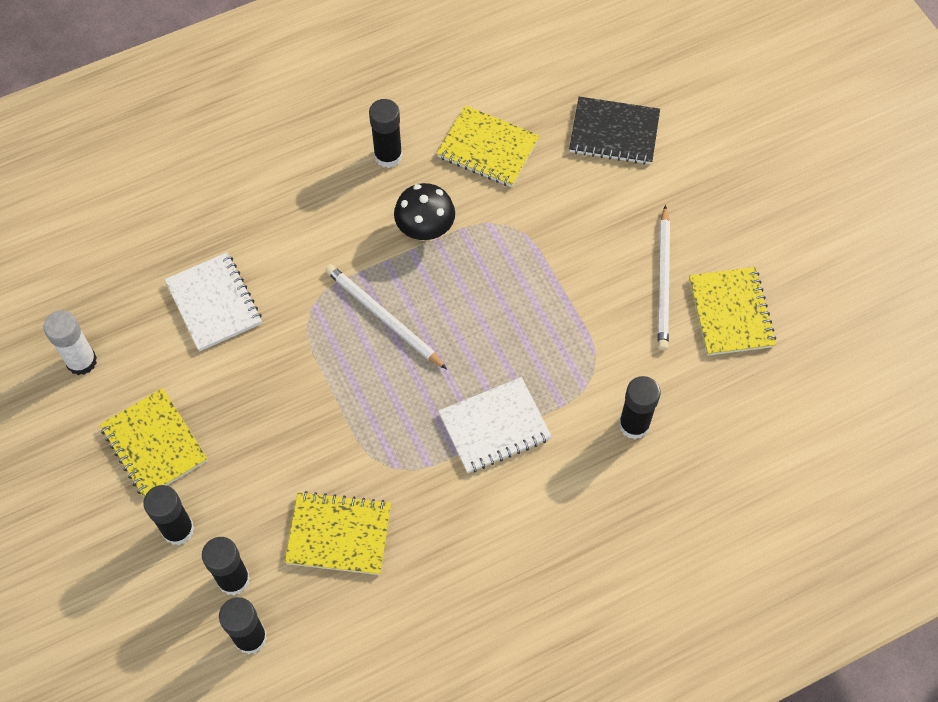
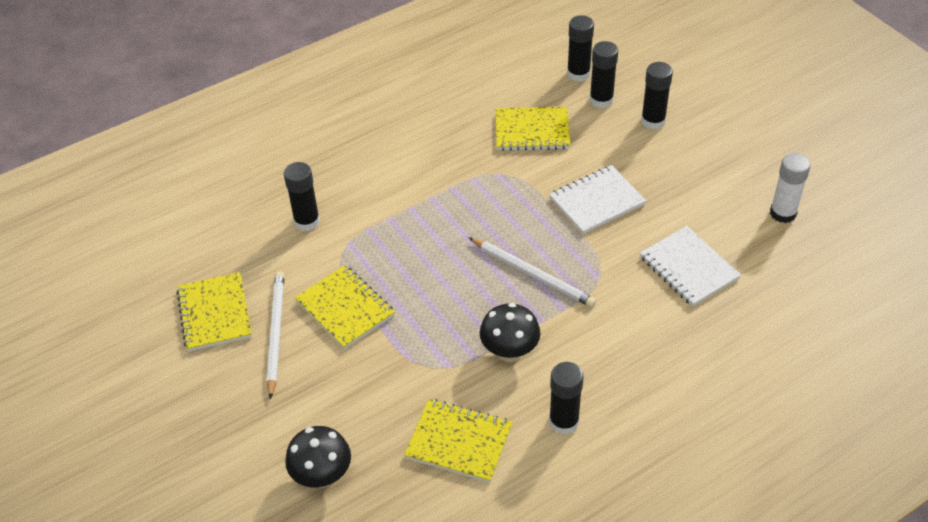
camera: 175 degrees right, 15 degrees down
yellow notebook [100,388,208,497] -> yellow notebook moved to [295,265,395,349]
white notebook [438,377,552,473] -> white notebook moved to [549,165,646,234]
black notebook [569,97,660,165] -> black mushroom [285,426,351,488]

